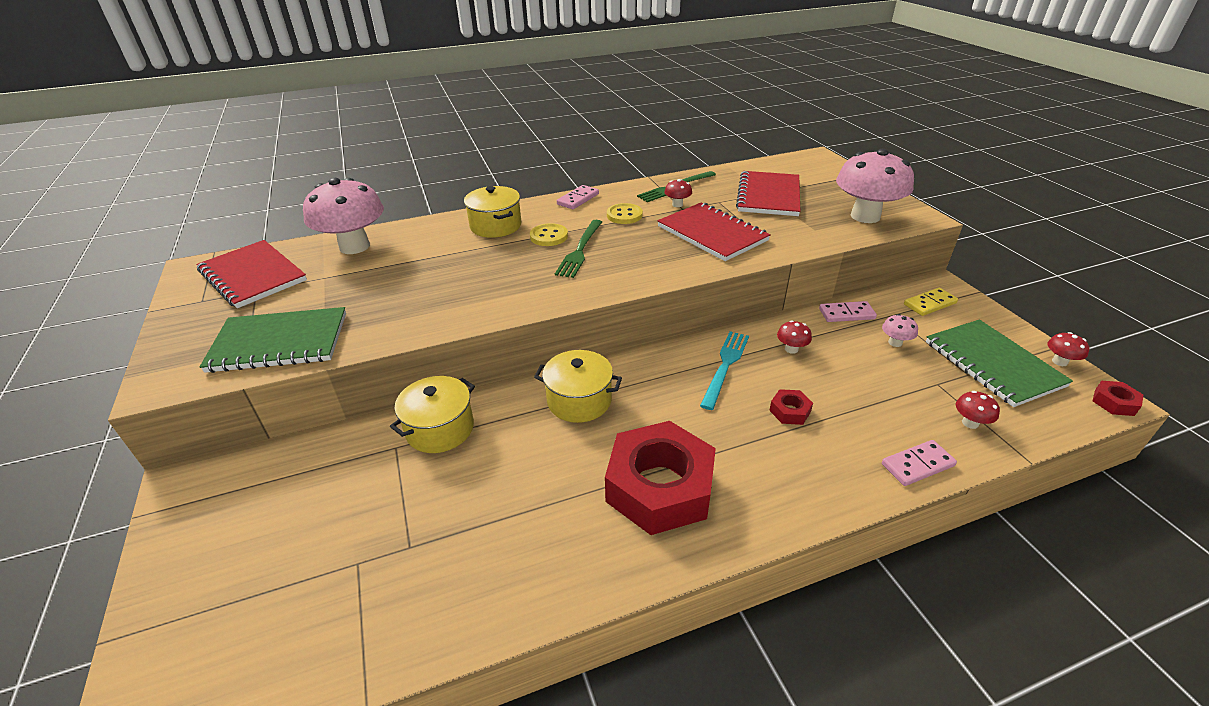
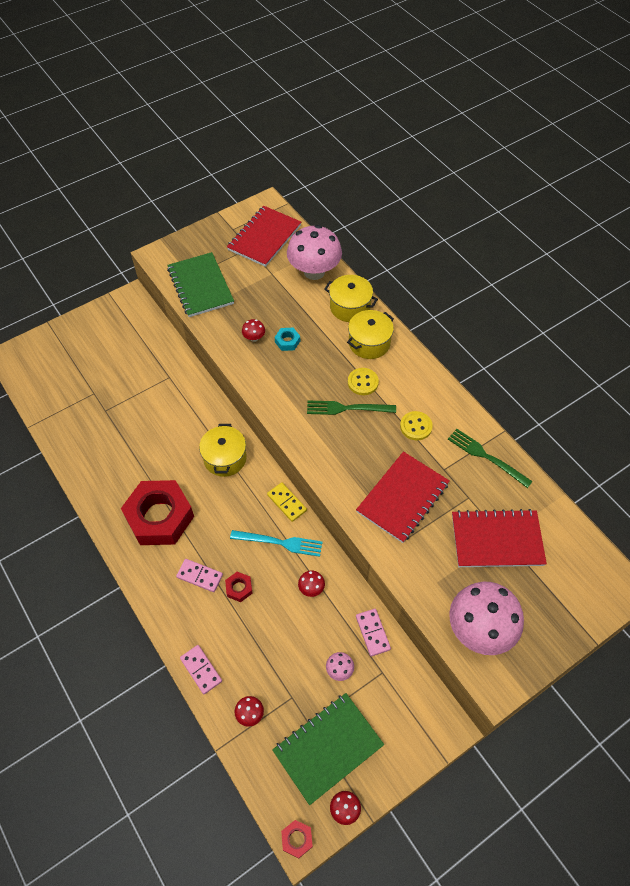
camera: 75 degrees right, 20 degrees up
yellow pot [390,376,475,453] -> yellow pot moved to [324,275,378,322]
pink domino [557,185,599,209] -> pink domino moved to [176,559,223,592]
red mushroom [664,179,692,207] -> red mushroom moved to [242,319,265,342]
yellow domino [904,288,958,316] -> yellow domino moved to [267,482,307,522]
none -> turquoise nut [275,328,300,351]

